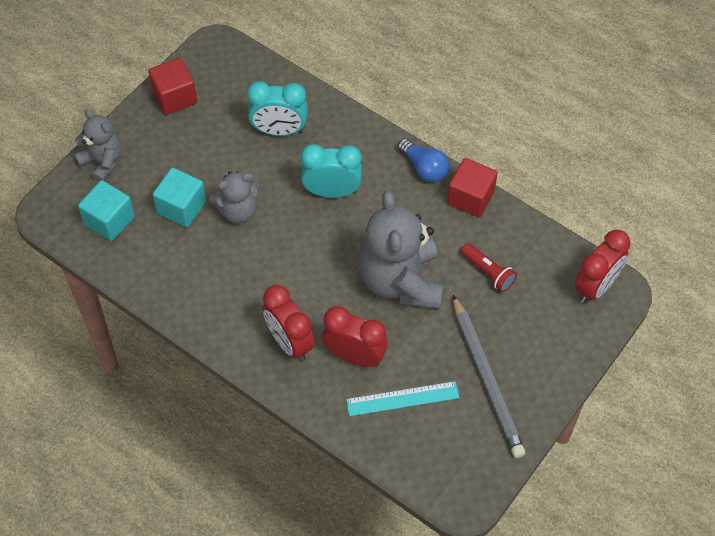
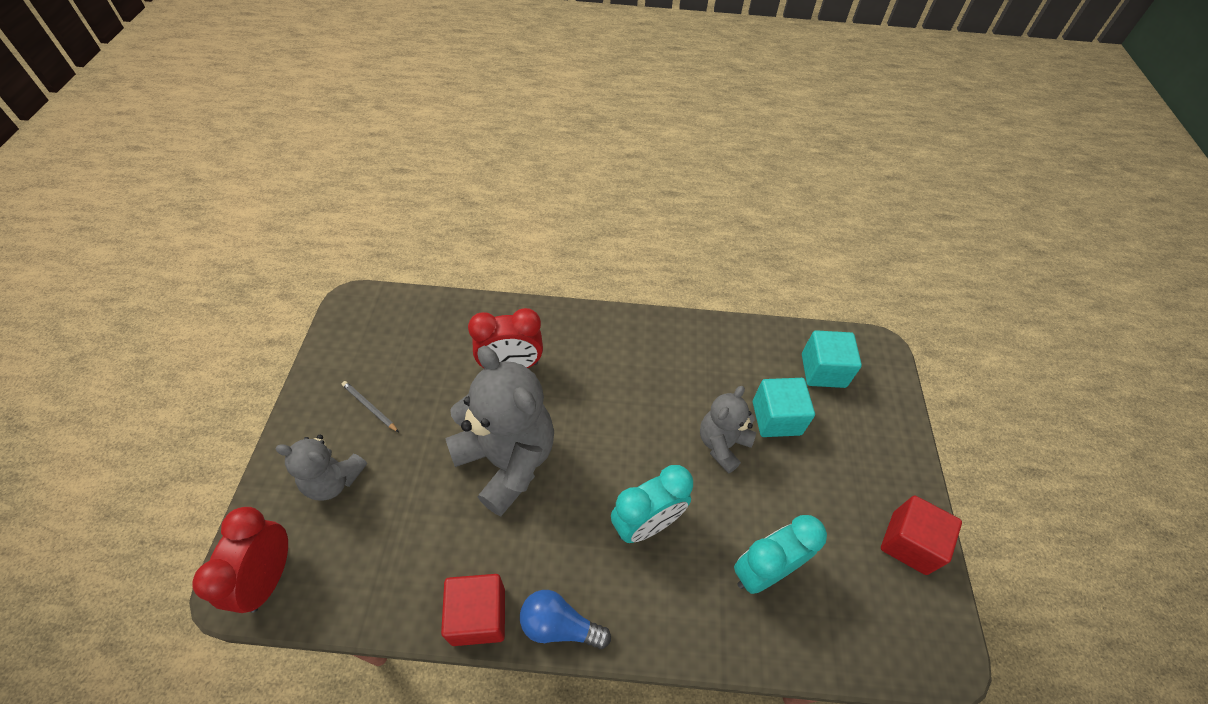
camera: 145 degrees right, 5 degrees down
grey teddy bear [74,110,121,182] -> grey teddy bear moved to [275,435,367,501]
red clock [263,285,315,361] -> none
turquoise ruler [346,381,460,416] -> none
grey pencil [453,295,526,458] -> grey pencil [342,381,399,432], size x0.42
red flashlight [461,243,517,292] -> none

